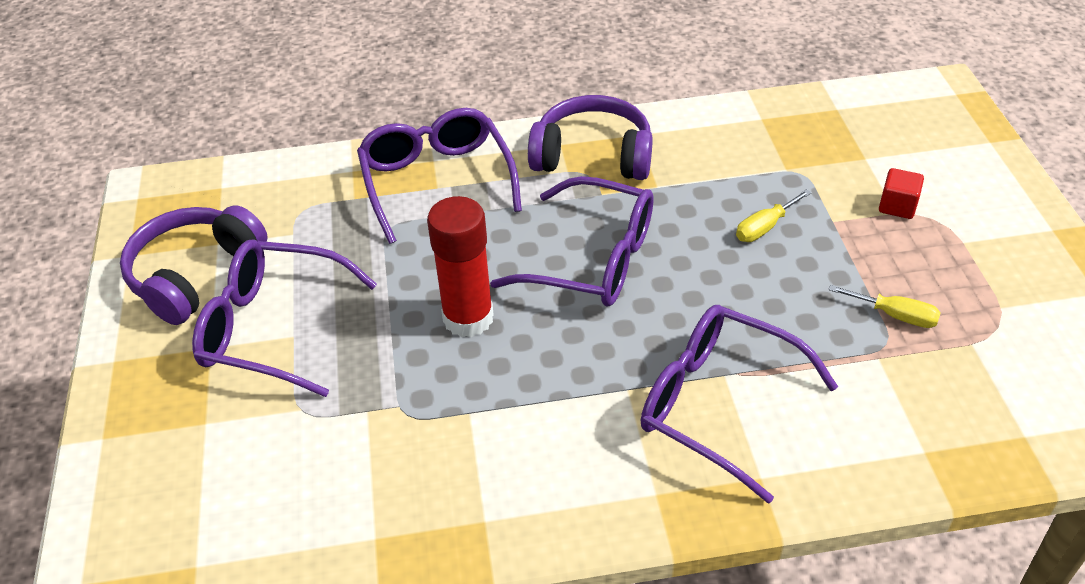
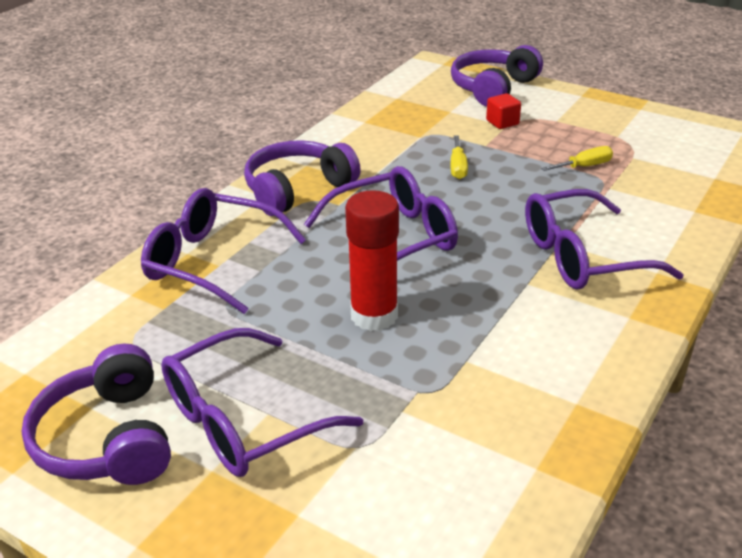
camera: 50 degrees left, 10 degrees down
none -> purple headphones [451,45,543,107]

